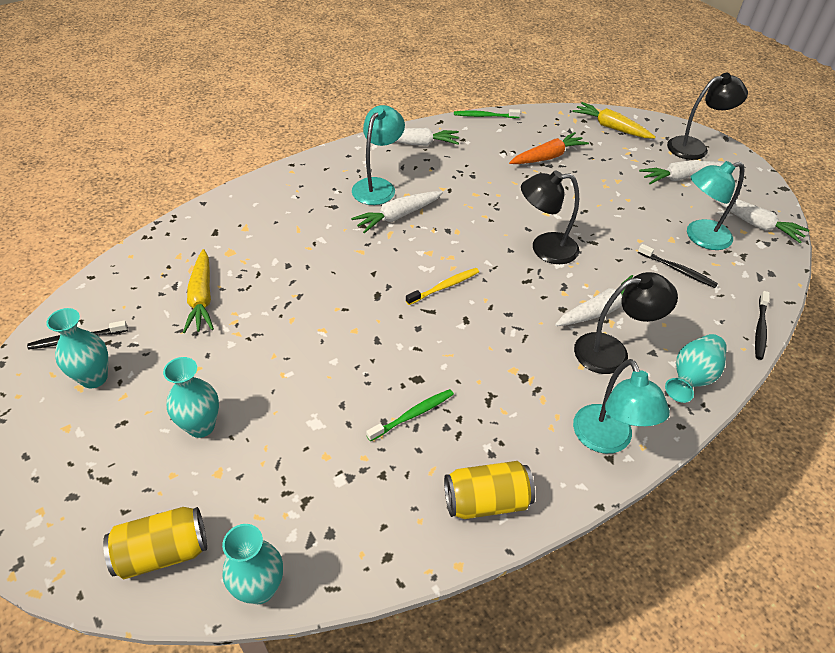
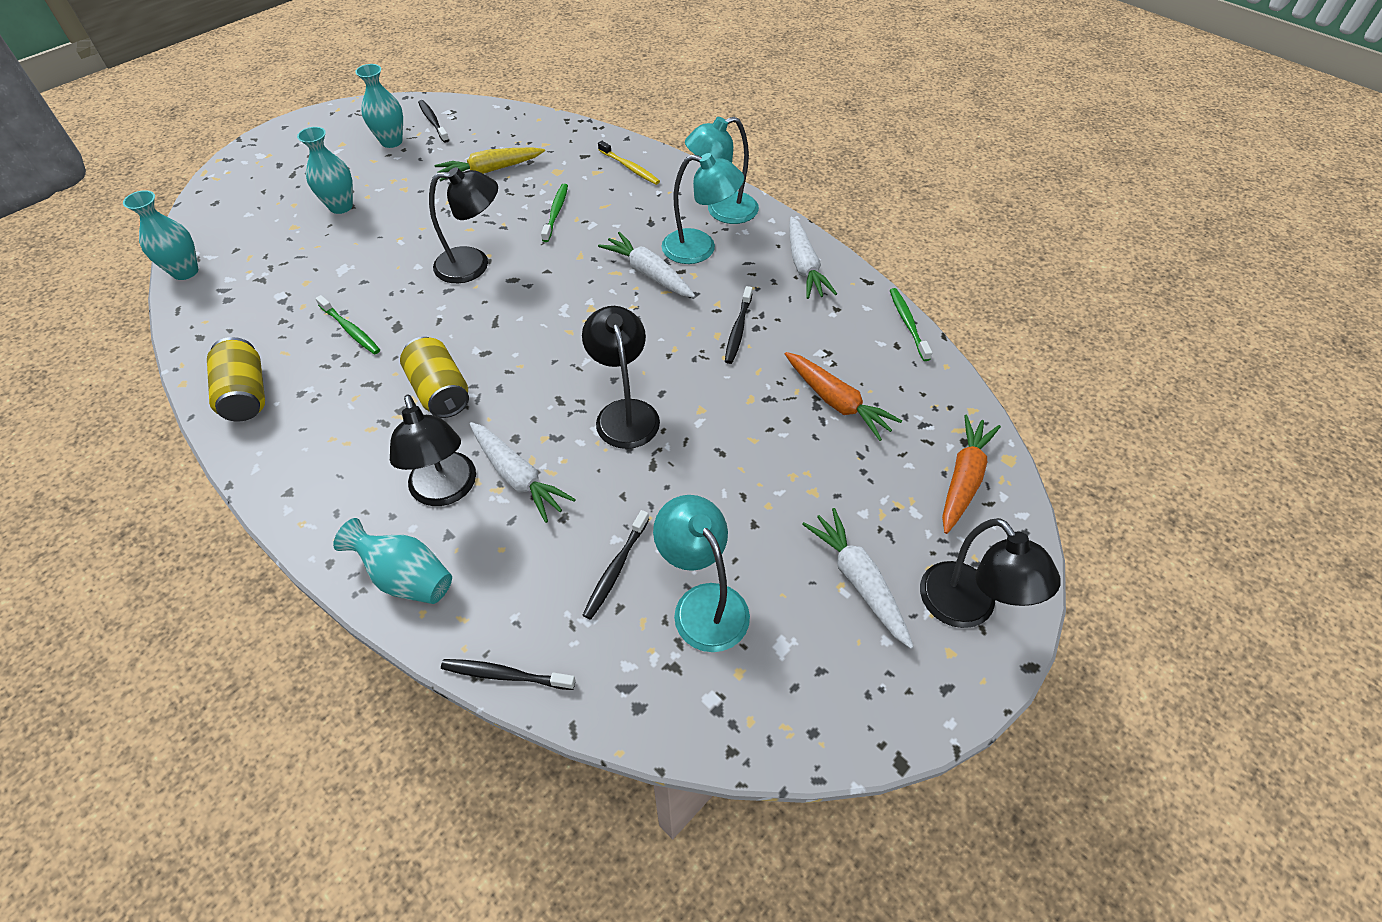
camera: 80 degrees right, 5 degrees up
yellow can [103,507,207,579] -> yellow can moved to [400,337,469,418]
yellow toothbrush [406,268,479,305] -> yellow toothbrush moved to [598,141,660,185]
yellow carrot [572,102,656,138] -> orange carrot [942,415,1001,534]
turquoise lamp [573,359,670,454] -> turquoise lamp moved to [685,117,759,224]
white carrot [714,198,810,243] -> none
none -> black lamp [429,167,498,283]
none -> green toothbrush [541,184,568,242]
none -> black toothbrush [725,286,753,364]

